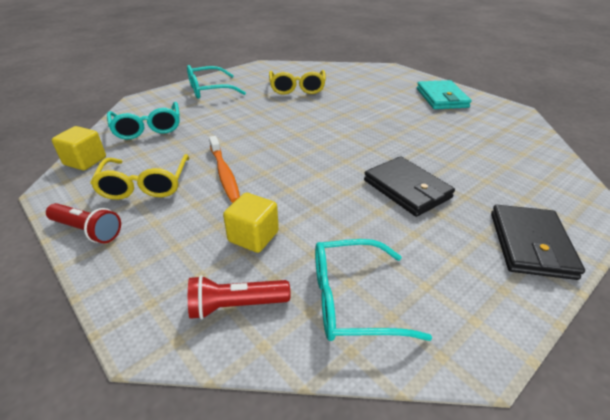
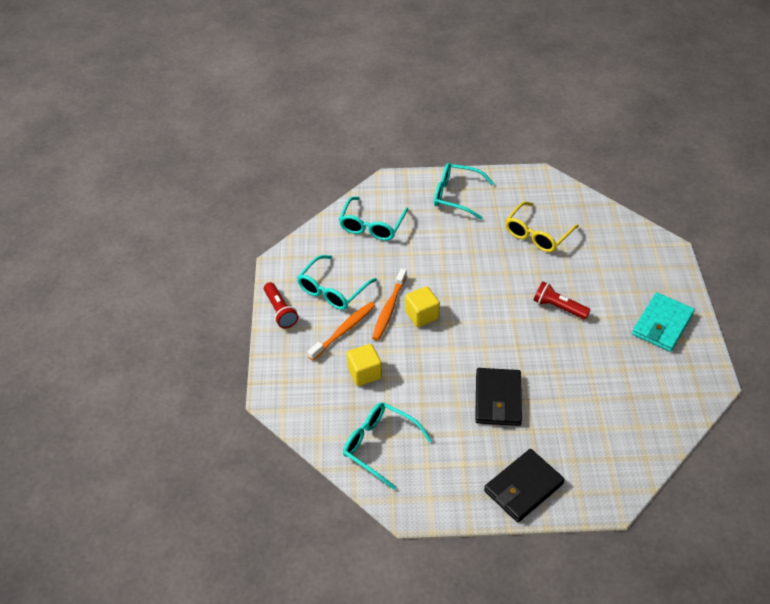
camera: 40 degrees right, 10 degrees up
yellow cube [52,126,106,170] -> yellow cube moved to [405,286,440,327]
yellow glasses [90,154,190,200] -> turquoise glasses [297,255,377,310]
red flashlight [188,275,290,319] -> red flashlight moved to [534,282,591,319]
none -> orange toothbrush [308,302,375,360]

